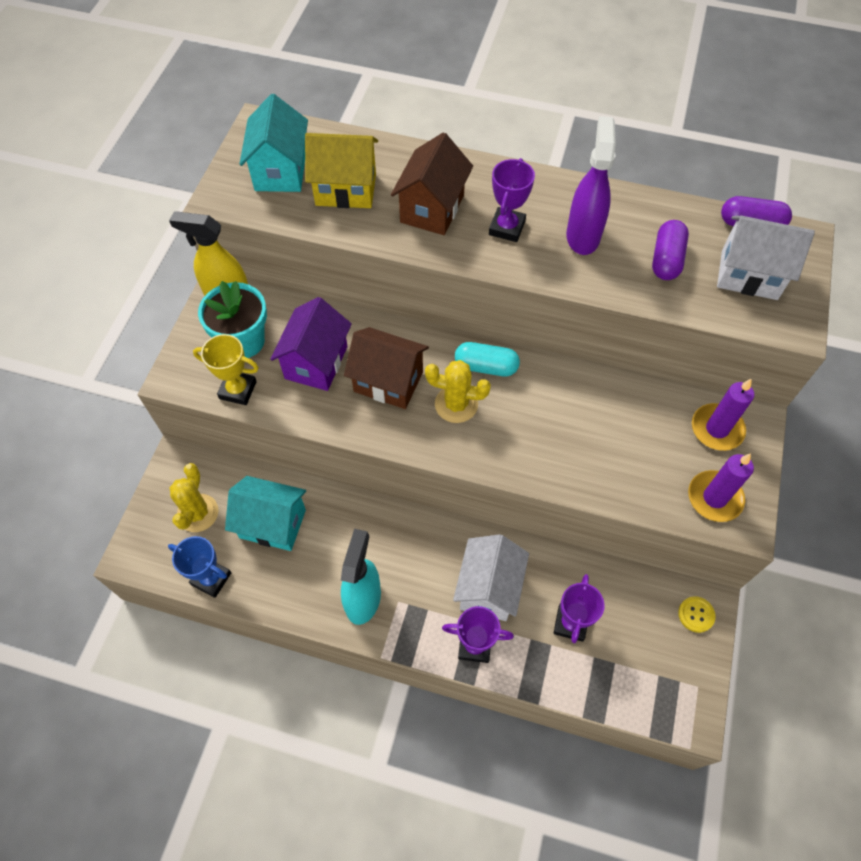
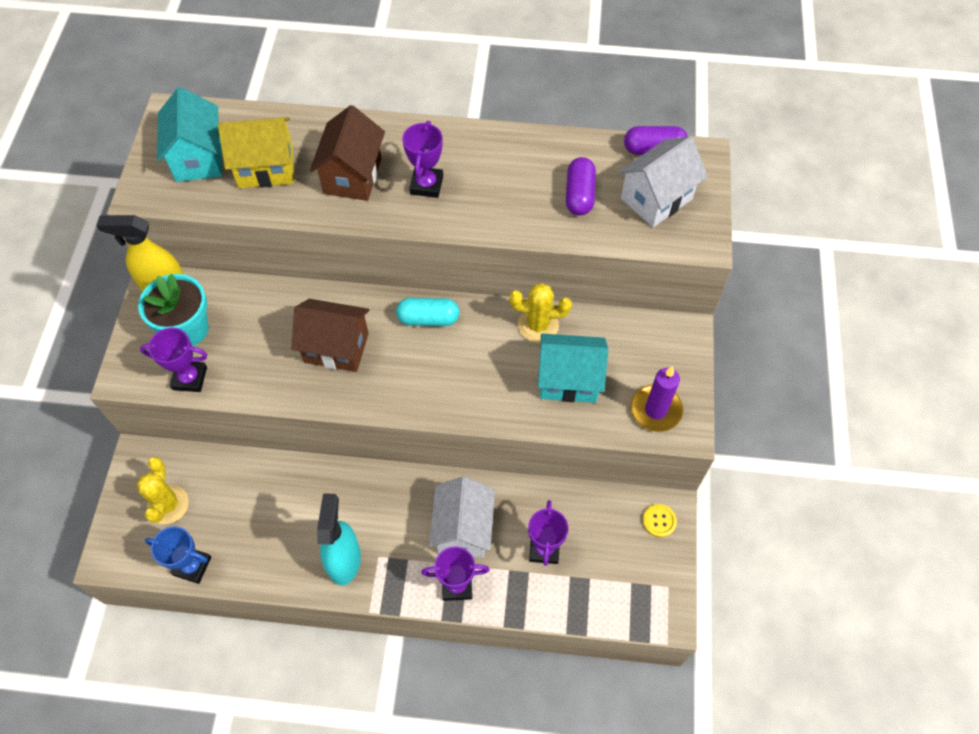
camera: 10 degrees left, 0 degrees up
yellow trophy [193,334,259,405] -> purple trophy [140,327,207,392]
turquoise house [225,476,306,551] -> turquoise house moved to [538,333,608,403]
purple house [270,297,352,391] -> none
yellow cactus [425,360,491,423] -> yellow cactus moved to [510,283,572,343]
purple spray bottle [566,116,616,255] -> none
purple candle [692,379,754,451] -> none
white house [717,216,815,300] -> white house turned 45 degrees counterclockwise [618,136,708,227]

